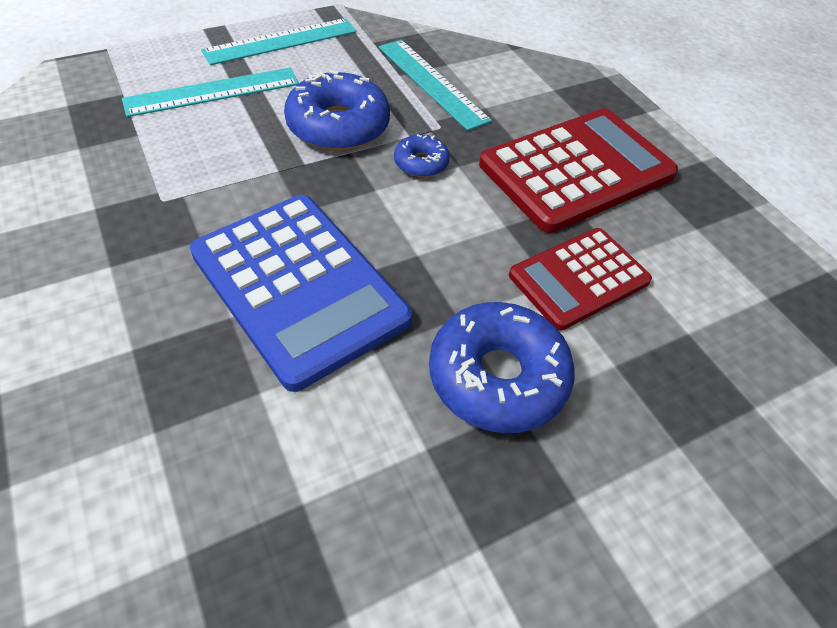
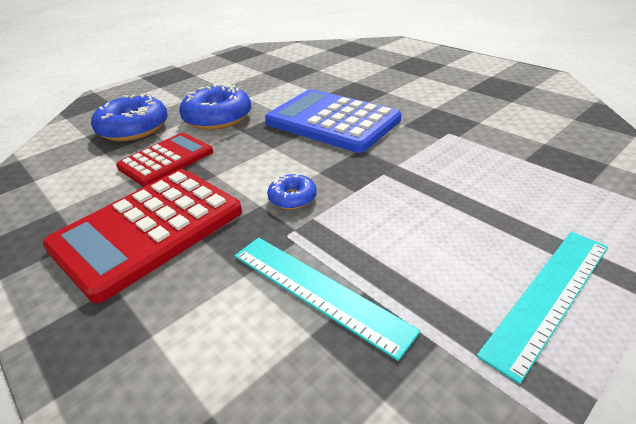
camera: 170 degrees right, 15 degrees down
turquoise ruler [122,68,299,117] -> none
blue donut [284,70,390,151] -> blue donut moved to [91,93,168,141]

